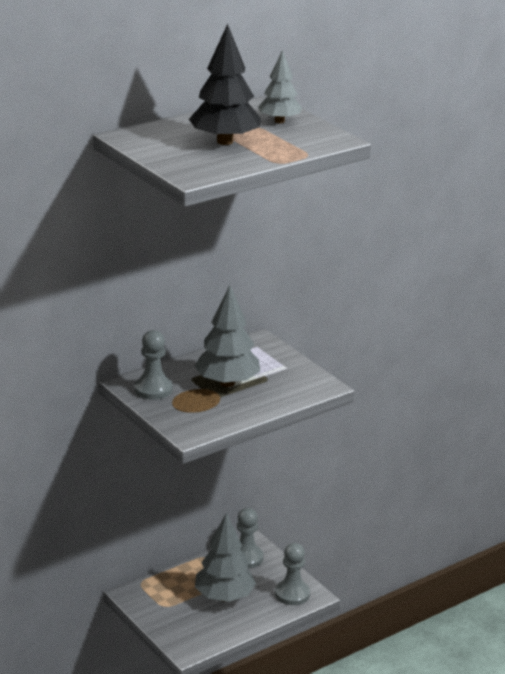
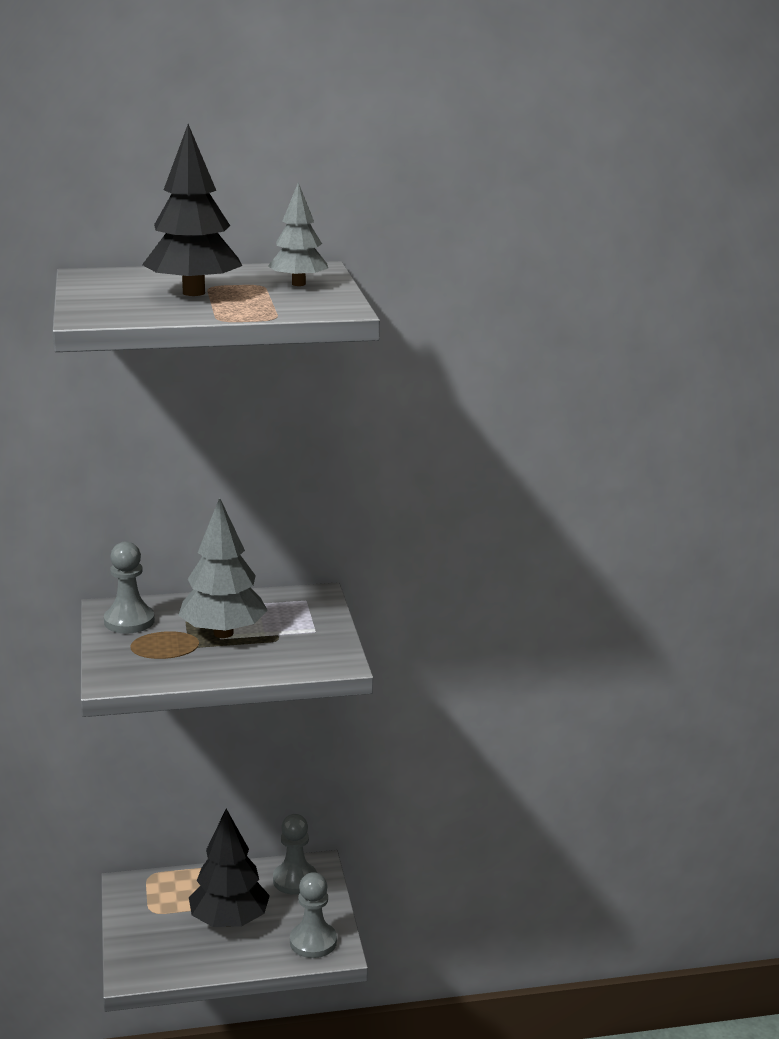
camera: 25 degrees right, 5 degrees down
grey tree [195,512,256,602] -> black tree [189,809,270,927]

